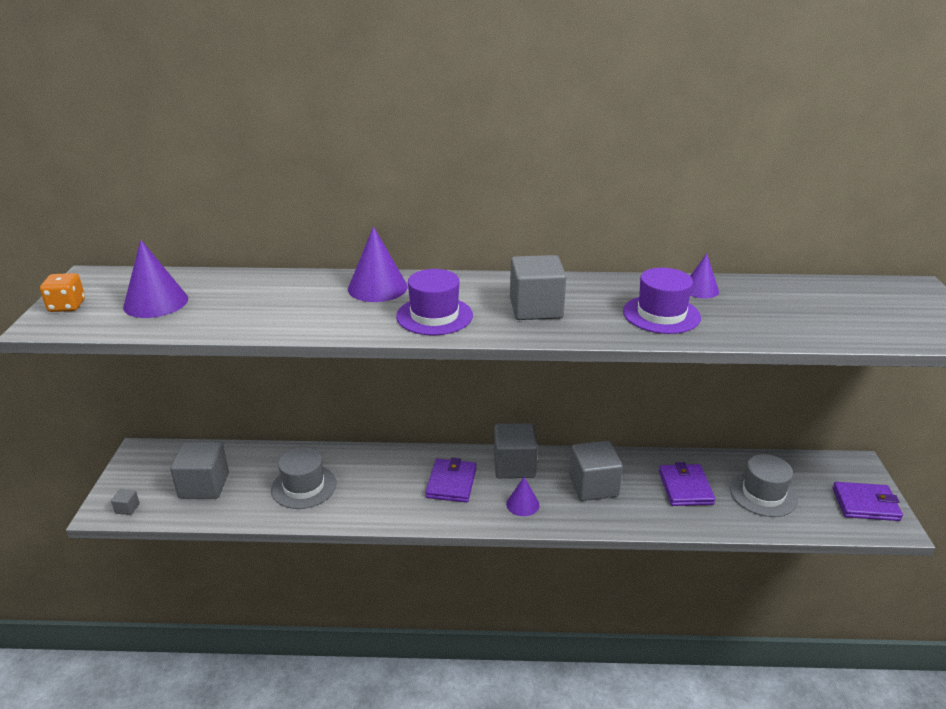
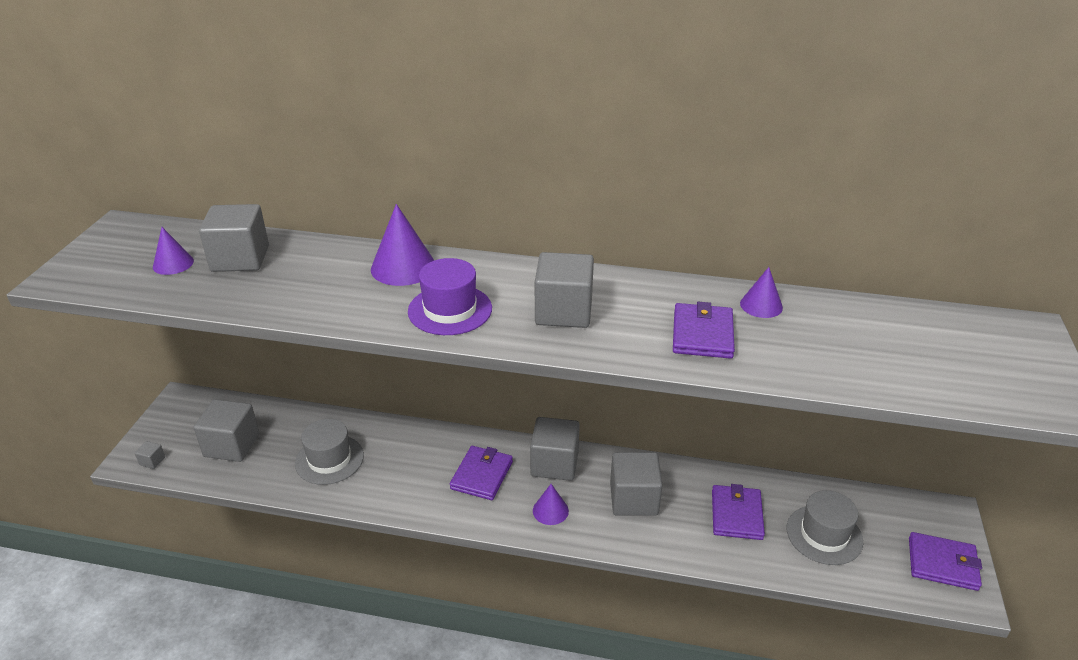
camera: 10 degrees right, 5 degrees up
orange dice [40,273,85,312] -> none
purple cone [123,240,188,318] -> purple cone [153,227,194,275], size x0.60
purple hat [623,268,701,334] -> purple wallet [673,302,735,359]
none -> grey cube [199,204,269,272]

